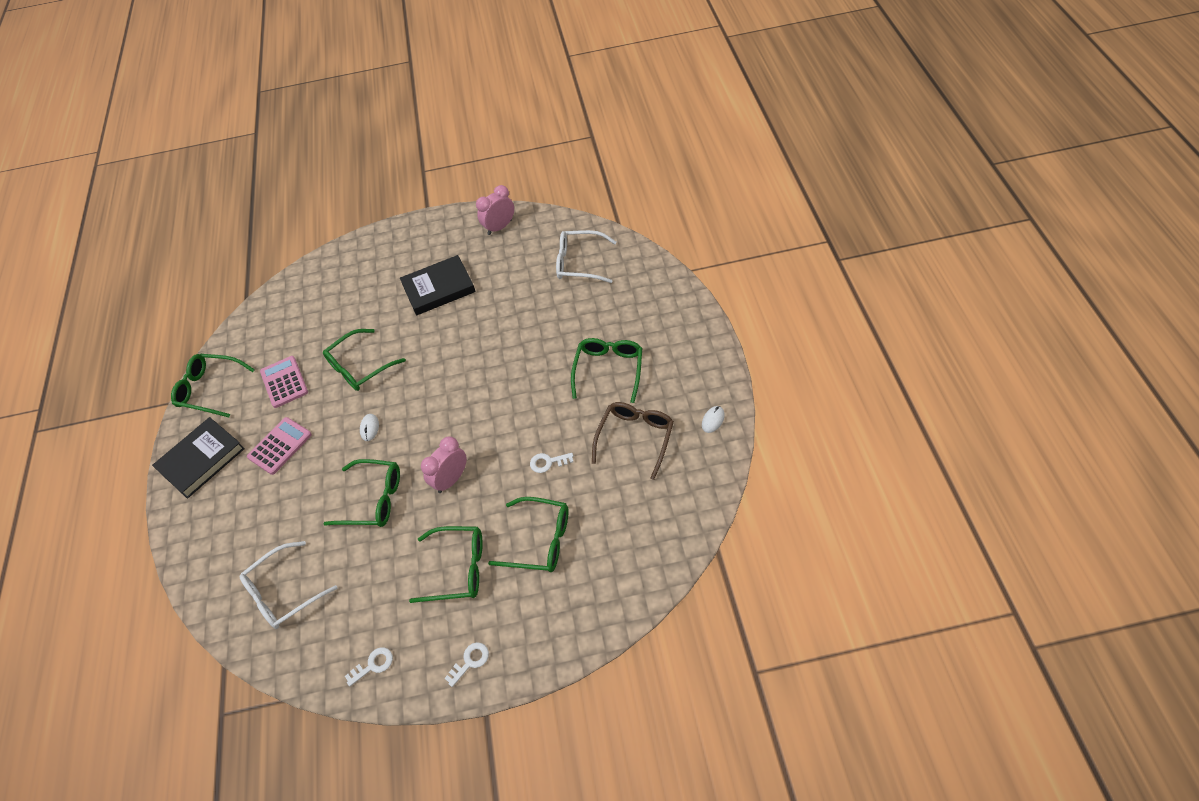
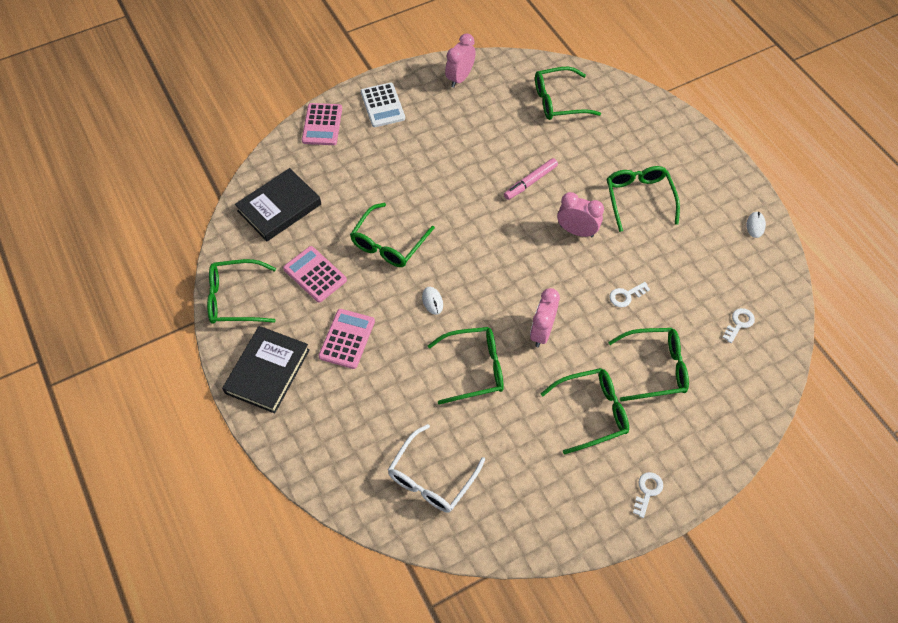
camera: 25 degrees left, 5 degrees up
white key [345,647,393,686] -> white key moved to [722,308,755,343]
black book [400,255,476,316] -> black book moved to [235,168,321,241]
white glasses [556,230,616,283] -> green glasses [535,67,601,120]
brown glasses [592,402,674,480] -> none
none -> pink calculator [302,103,342,145]
none -> white calculator [361,83,405,127]
none -> pink marker [504,158,558,200]
none -> pink clock [557,192,604,237]

